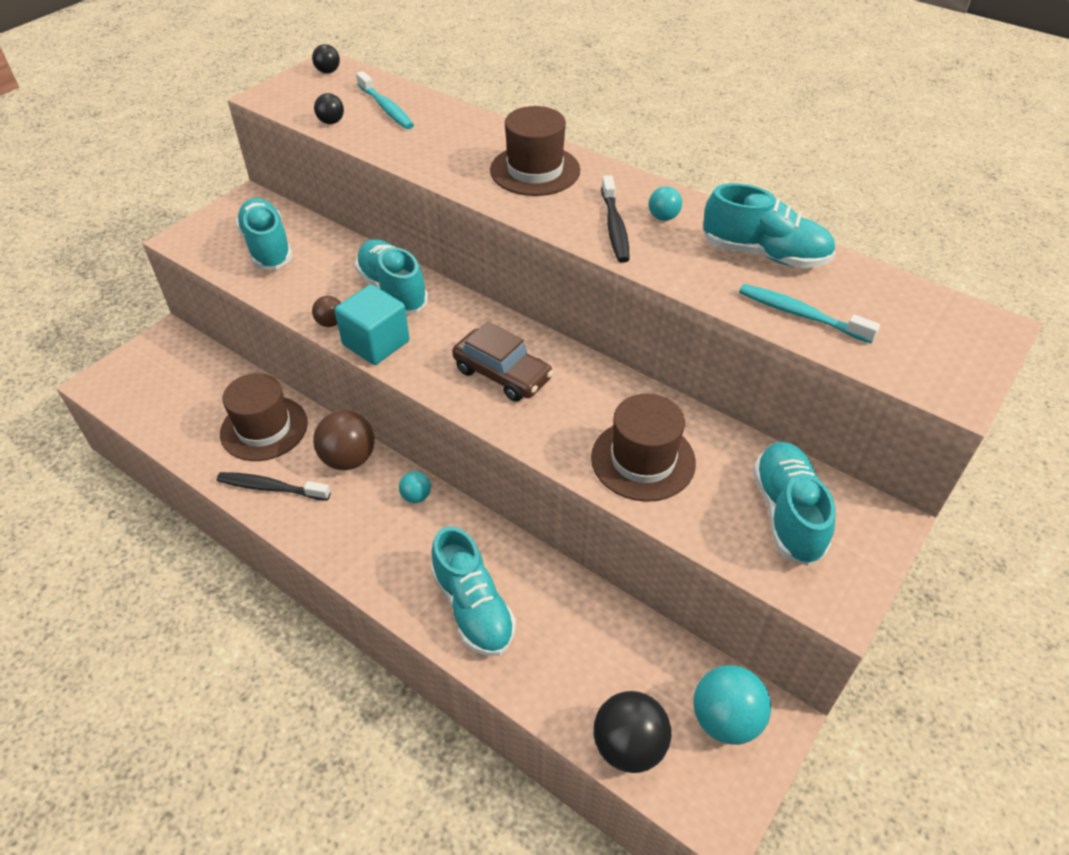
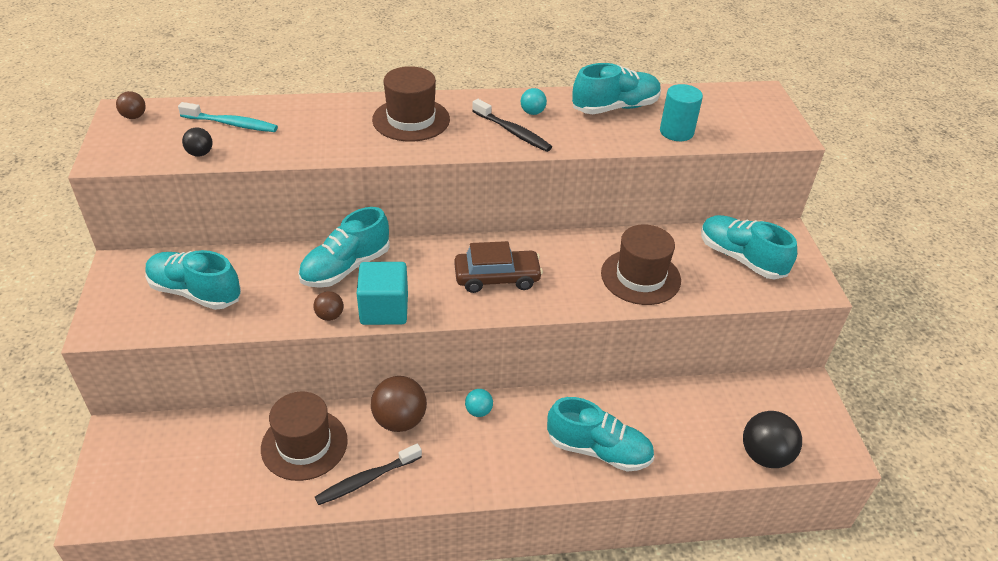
camera: 45 degrees left, 5 degrees down
black ball [312,44,340,73] -> brown ball [116,91,146,119]
turquoise shoe [355,239,428,314] -> turquoise shoe turned 60 degrees counterclockwise [298,207,390,288]
turquoise ball [693,665,771,745] -> none
turquoise toothbrush [739,284,880,343] -> turquoise cylinder [660,84,703,141]

